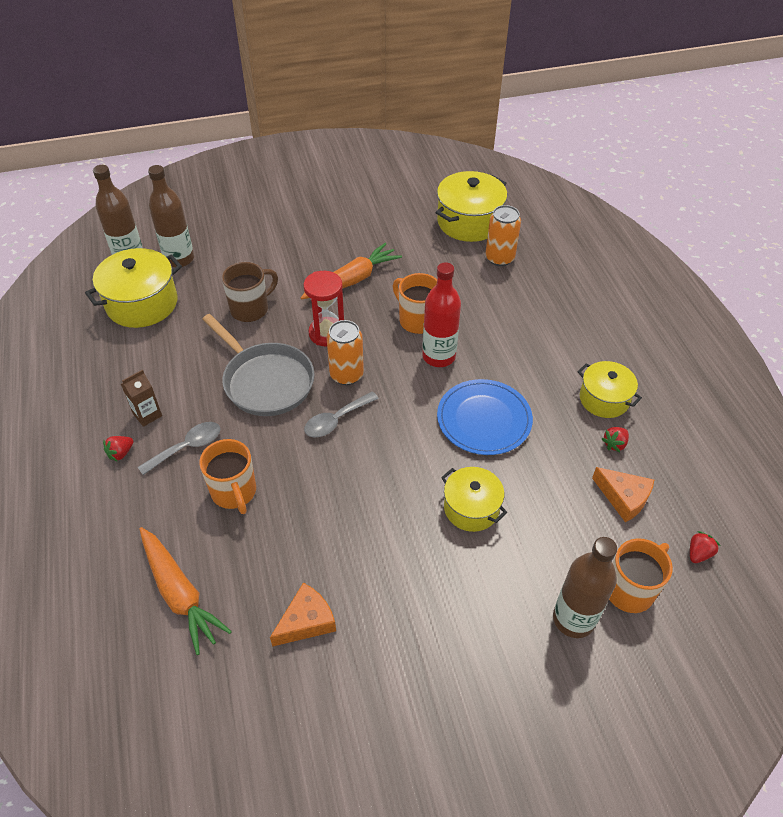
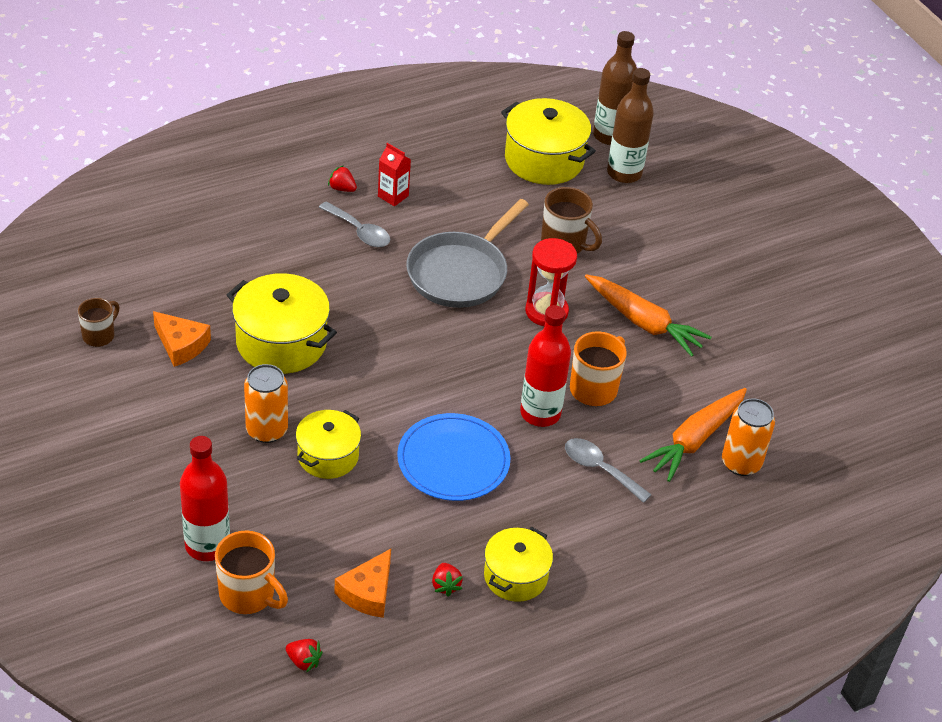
camera: 75 degrees right, 5 degrees down
brown carton [121,370,162,427] -> red carton [378,143,411,206]
orange carrot [140,527,232,655] -> orange carrot moved to [639,388,747,482]
orange mug [199,439,256,514] -> none
grey spoon [304,391,379,437] -> grey spoon moved to [565,438,652,503]
orange can [327,320,364,385] -> orange can moved to [244,364,288,443]
yellow pot [436,171,507,242] -> yellow pot moved to [227,273,337,374]
brown bottle [553,537,617,638] -> red bottle [180,436,230,561]
red strawberry [602,427,629,452] -> red strawberry turned 135 degrees counterclockwise [432,563,463,597]
none -> brown mug [78,298,119,347]

